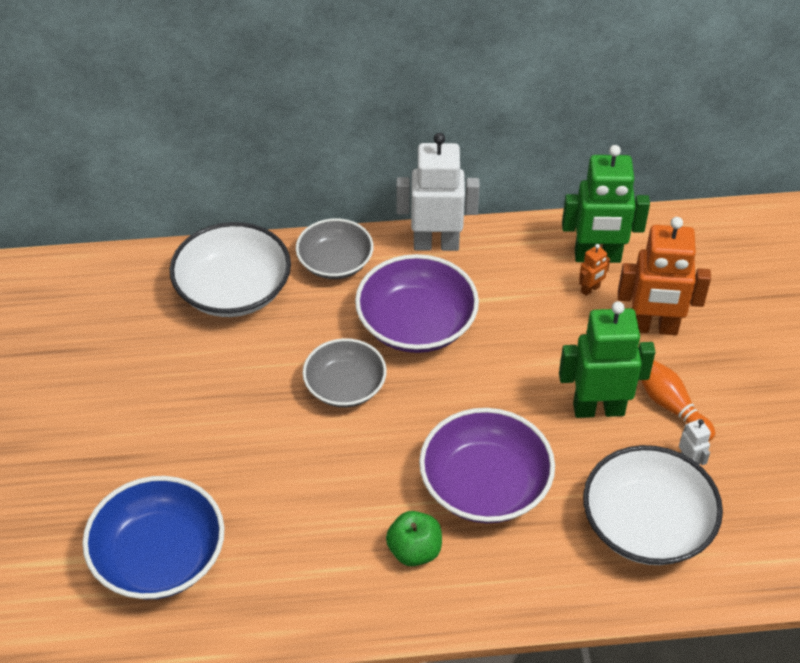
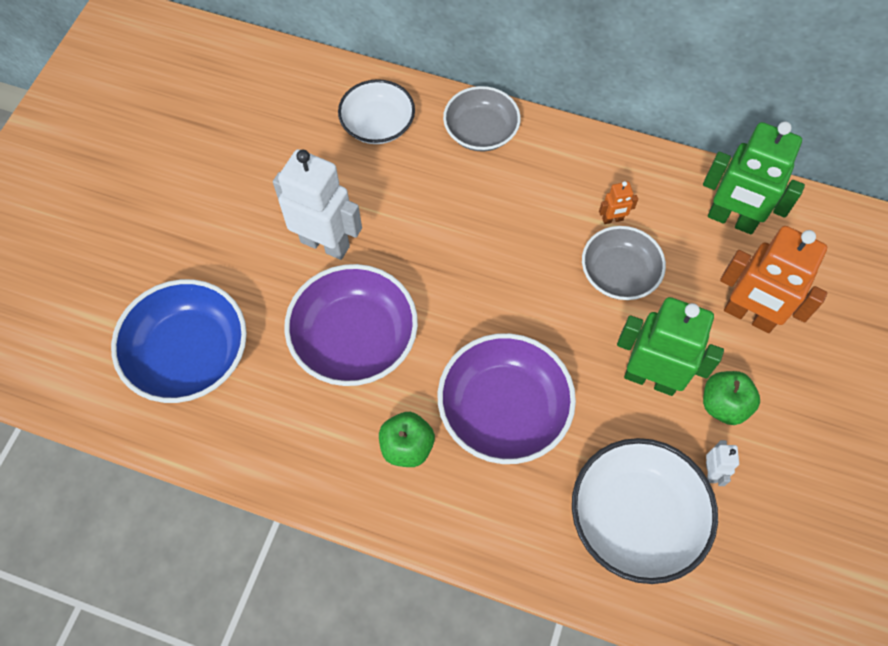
camera: 25 degrees right, 15 degrees up
white bowl [170,222,291,317] -> white bowl [338,79,415,144], size x0.66
grey bowl [303,338,387,407] -> grey bowl moved to [582,226,666,300]
purple bowl [355,254,479,353] -> purple bowl moved to [284,264,418,386]
white robot [397,133,480,251] -> white robot moved to [273,149,362,260]
orange robot [579,244,610,296] -> orange robot moved to [599,181,638,224]
orange bowling pin [641,361,715,441] -> green apple [703,371,760,425]

